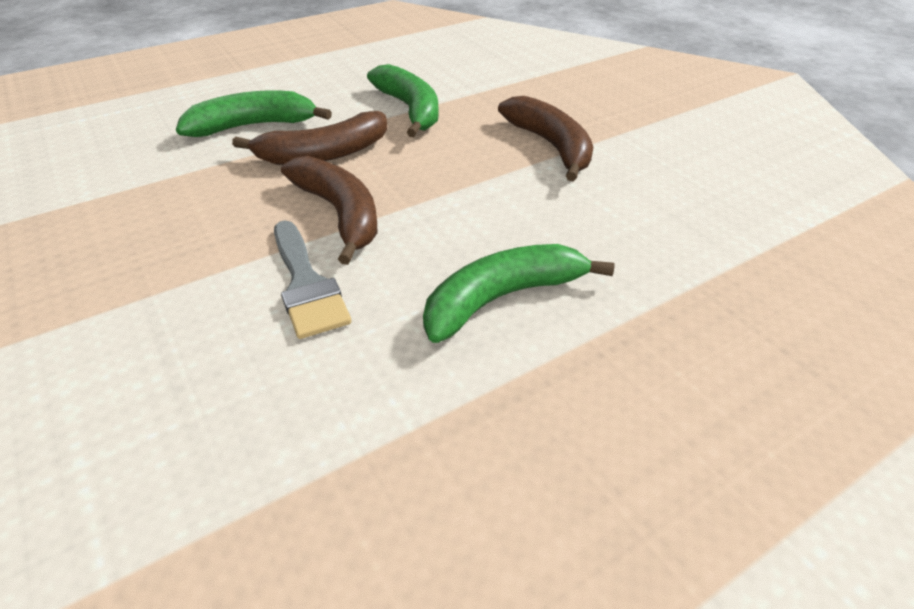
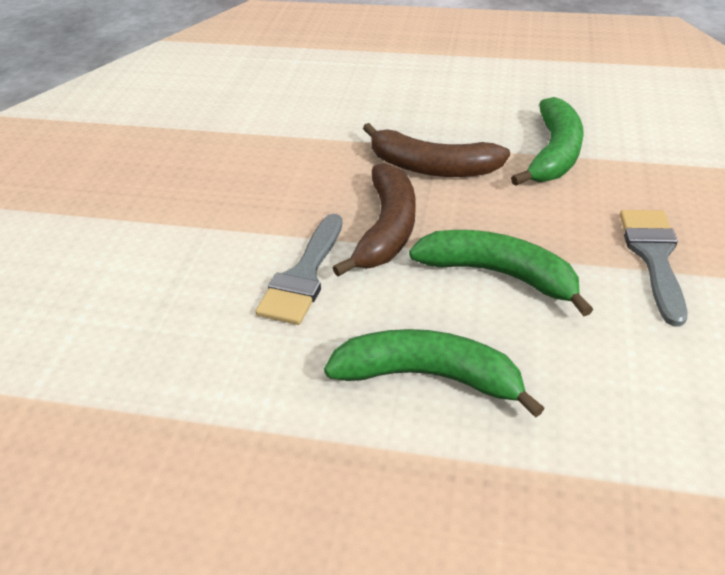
camera: 45 degrees right, 0 degrees up
green banana [176,90,332,137] -> green banana moved to [409,230,593,316]
brown banana [498,96,593,181] -> grey brush [620,210,687,327]

